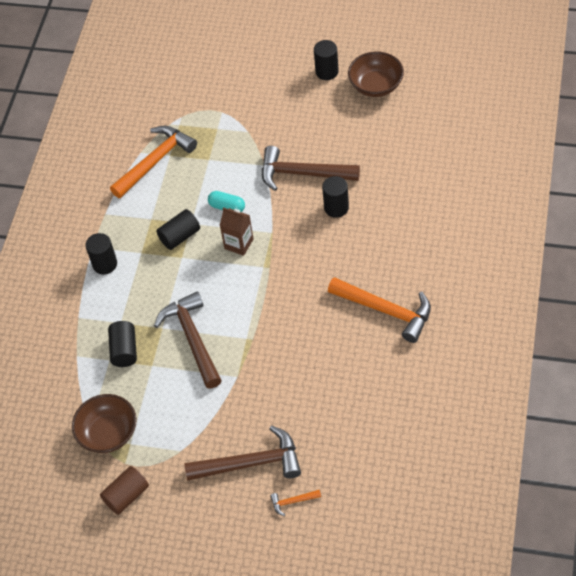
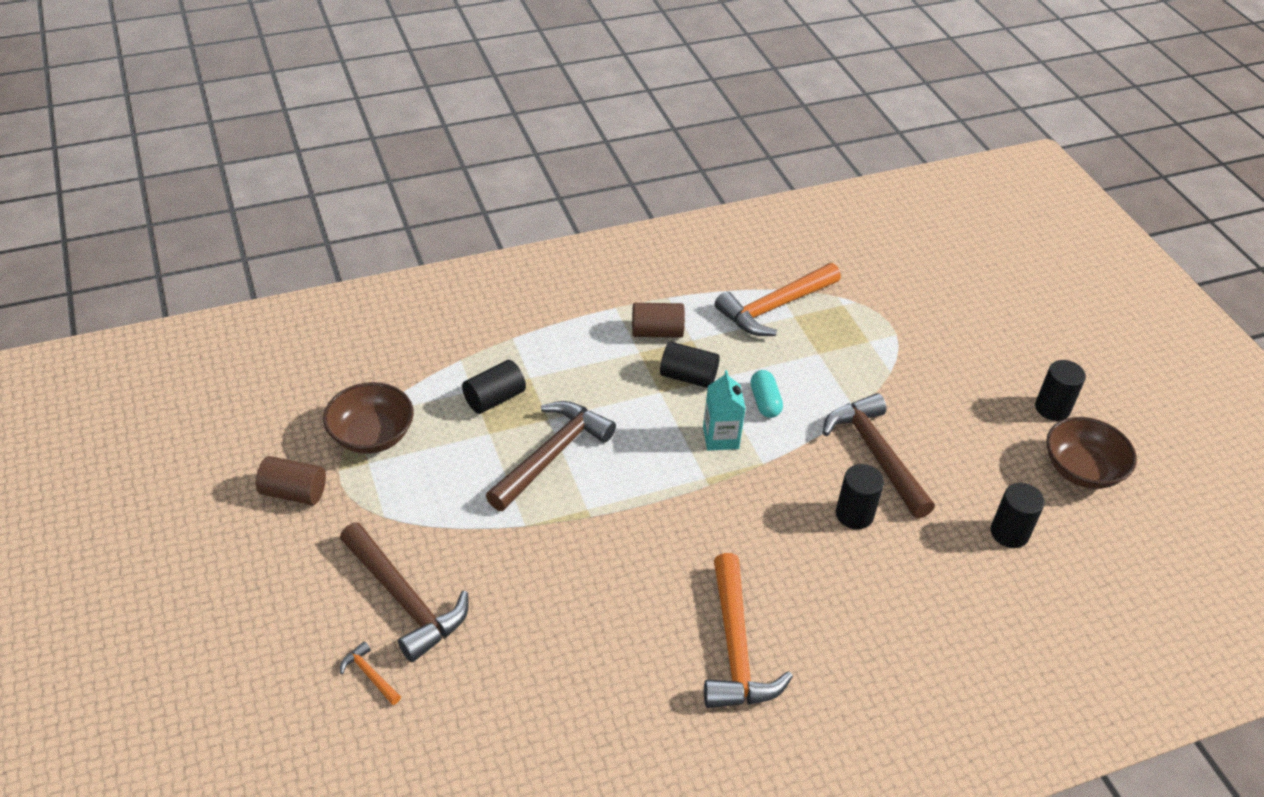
camera: 50 degrees right, 10 degrees down
black cylinder [85,233,117,274] -> black cylinder moved to [991,483,1045,548]
orange hammer [110,126,197,198] -> orange hammer turned 135 degrees clockwise [715,263,841,336]
brown carton [220,207,253,256] -> turquoise carton [703,370,746,451]
none -> brown cylinder [632,303,685,338]

